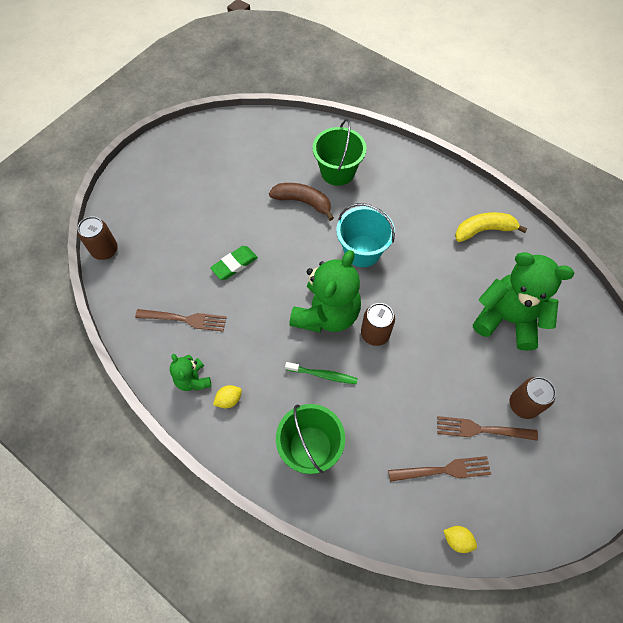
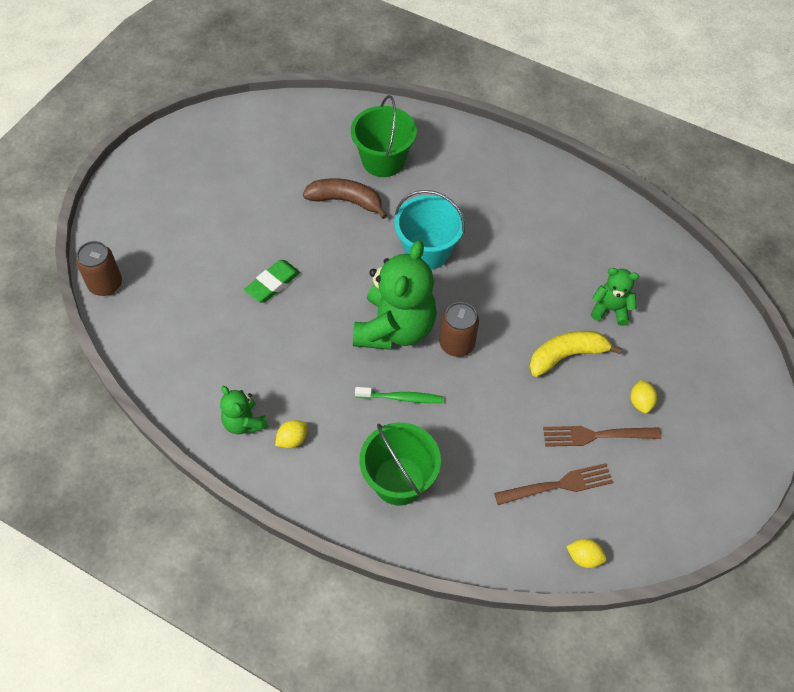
camera: 10 degrees left, 5 degrees down
brown fork [135,309,227,332] -> none
yellow banana [455,212,528,242] -> yellow banana moved to [529,331,622,377]
green teddy bear [473,252,574,351] -> green teddy bear [591,268,639,326], size x0.50
brown can [509,377,556,419] -> yellow lemon [630,380,657,413]

